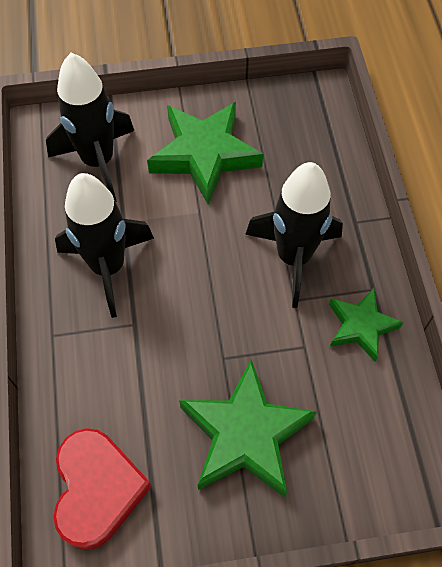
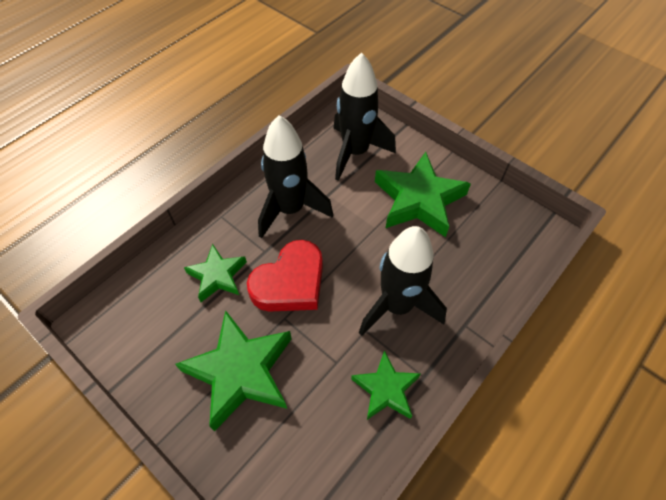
camera: 50 degrees right, 5 degrees down
red heart [53,428,152,550] -> red heart moved to [247,240,323,312]
none -> green star [184,244,247,302]

